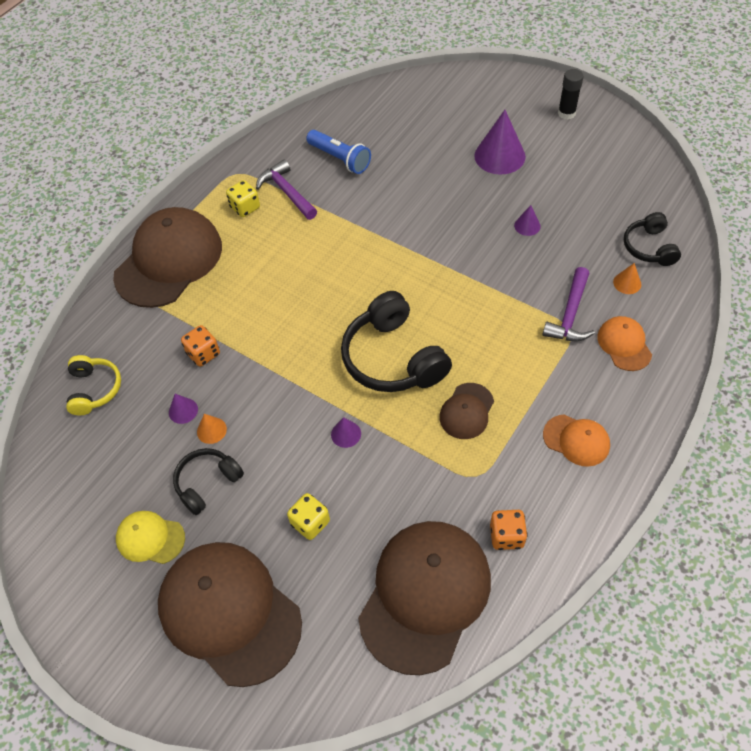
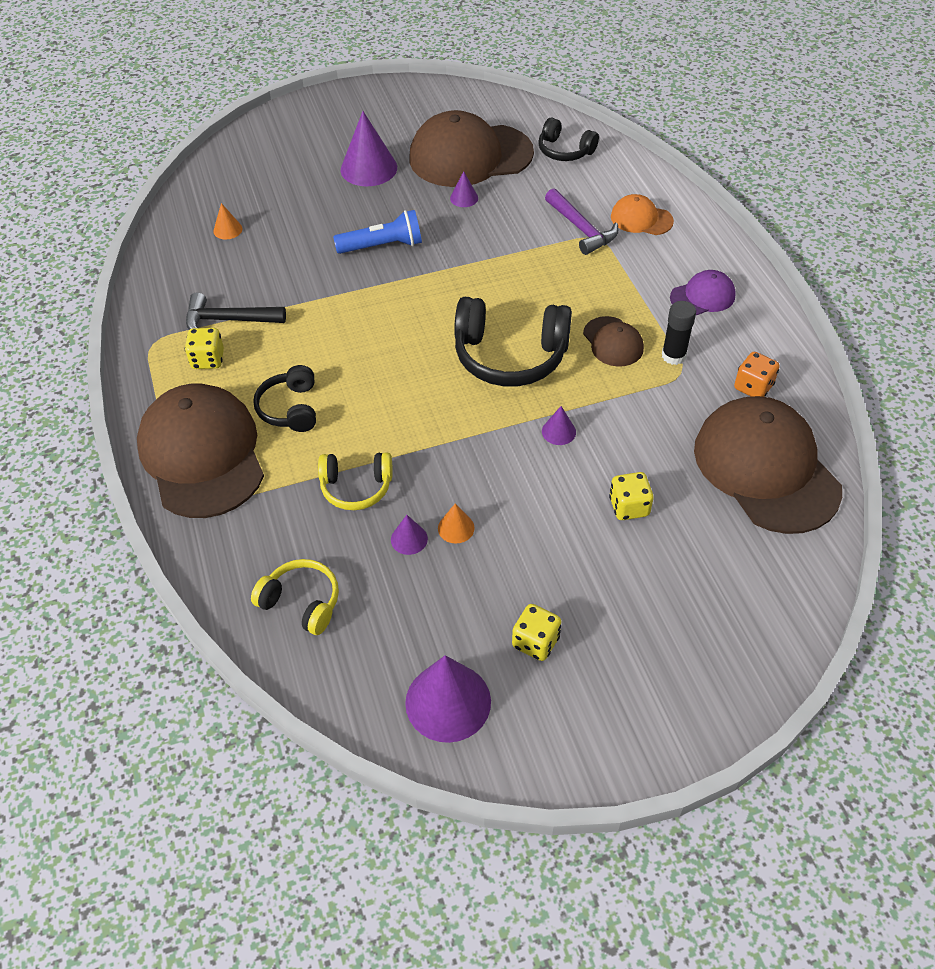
camera: 55 degrees left, 5 degrees down
yellow cap [116,511,185,564] -> yellow dice [512,604,561,661]
brown cap [158,542,302,687] -> brown cap moved to [409,110,534,187]
black headphones [173,448,244,515] -> black headphones moved to [253,365,316,432]
orange dice [181,325,220,367] -> yellow headphones [318,452,393,510]
purple hammer [256,159,317,220] -> black hammer [186,293,286,330]
blue flashlight [306,130,371,174] -> blue flashlight moved to [333,210,422,254]
orange cap [543,414,610,467] -> purple cap [670,270,736,315]
black glue stick [558,69,584,120] -> black glue stick moved to [662,301,696,365]
orange cone [613,263,641,294] -> orange cone moved to [213,203,242,239]
none -> purple cone [405,655,491,743]

